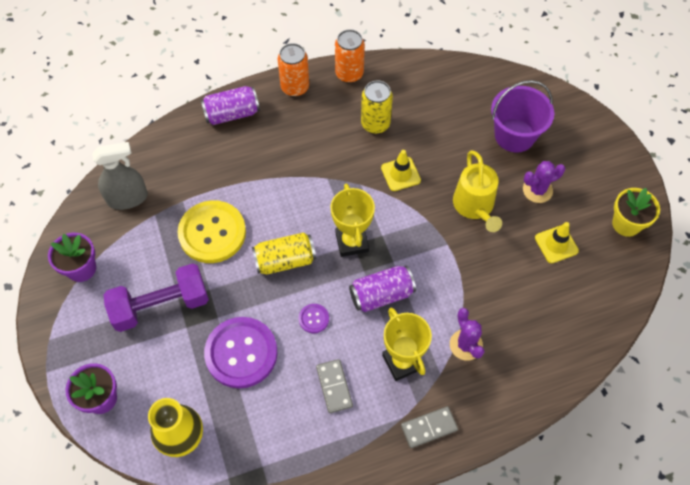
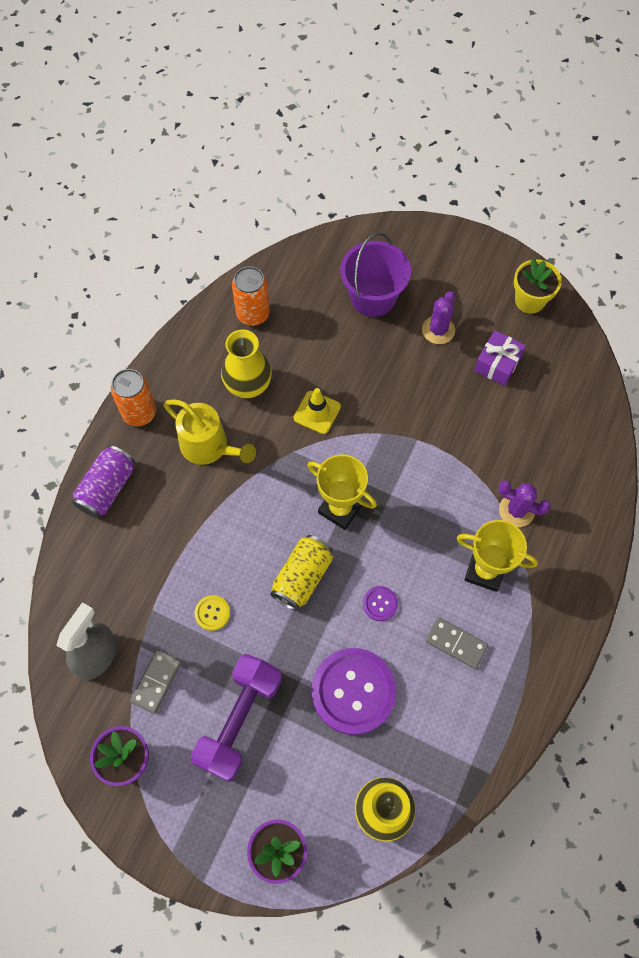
camera: 45 degrees left, 5 degrees up
yellow button [177,200,246,263] -> yellow button [195,595,230,631], size x0.43
orange can [335,29,365,83] -> orange can moved to [232,266,270,326]
purple can [349,266,416,312] -> none
yellow can [361,81,393,134] -> yellow vase [221,329,272,398]
grey domino [401,406,458,448] -> grey domino moved to [130,649,182,714]
yellow watering can [453,150,502,232] -> yellow watering can moved to [163,399,256,465]
yellow traffic cone [535,222,579,263] -> purple gift [474,330,526,386]

